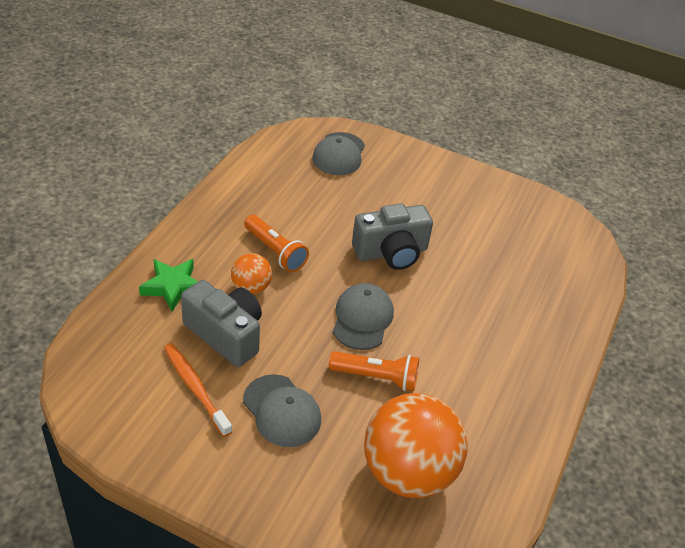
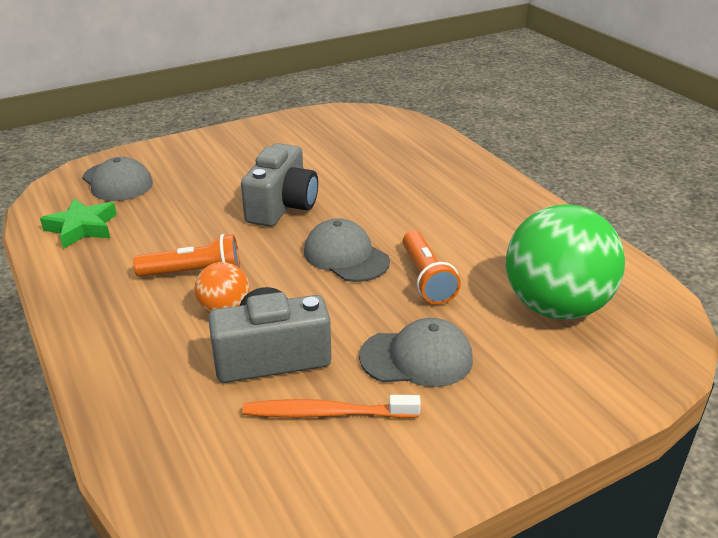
camera: 50 degrees left, 10 degrees down
green star [139,259,198,312] -> green star moved to [40,199,117,249]
orange flashlight [329,351,419,391] -> orange flashlight turned 120 degrees clockwise [403,231,461,304]
orange ball [364,393,468,498] -> green ball [506,204,625,320]

